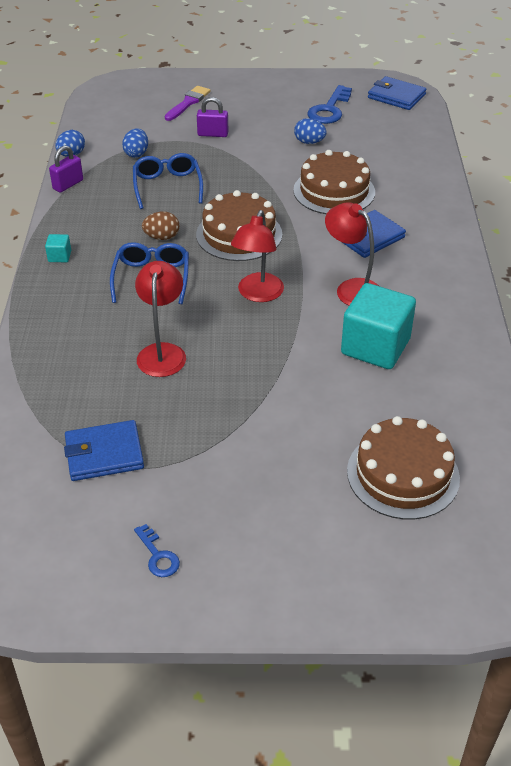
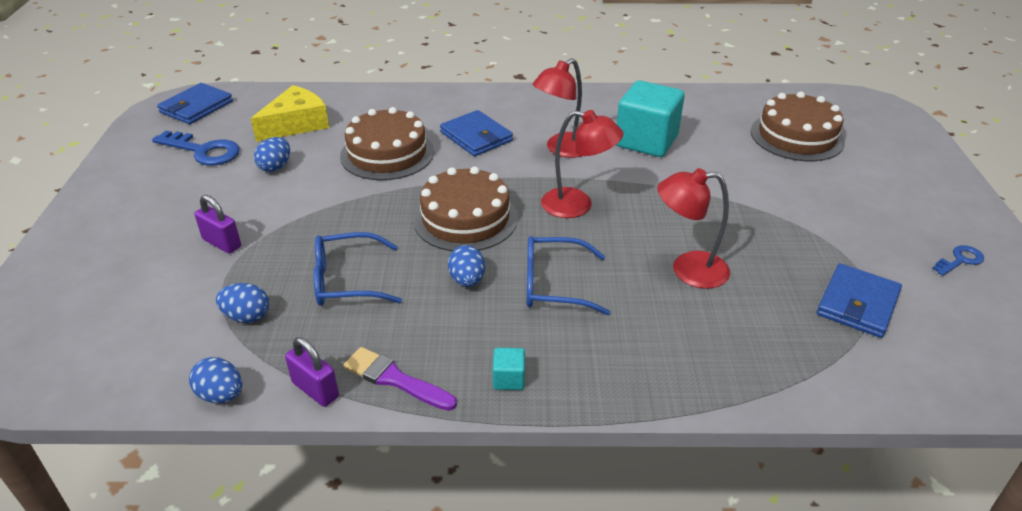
camera: 90 degrees left, 5 degrees down
blue wallet [64,420,144,481] -> blue wallet turned 45 degrees clockwise [817,263,902,338]
brown egg [142,212,179,240] -> blue egg [448,245,485,287]
purple brush [165,86,211,121] -> purple brush moved to [343,347,457,411]
purple padlock [197,97,228,137] -> purple padlock turned 60 degrees counterclockwise [194,195,241,254]
none -> yellow cheese [251,85,329,142]

